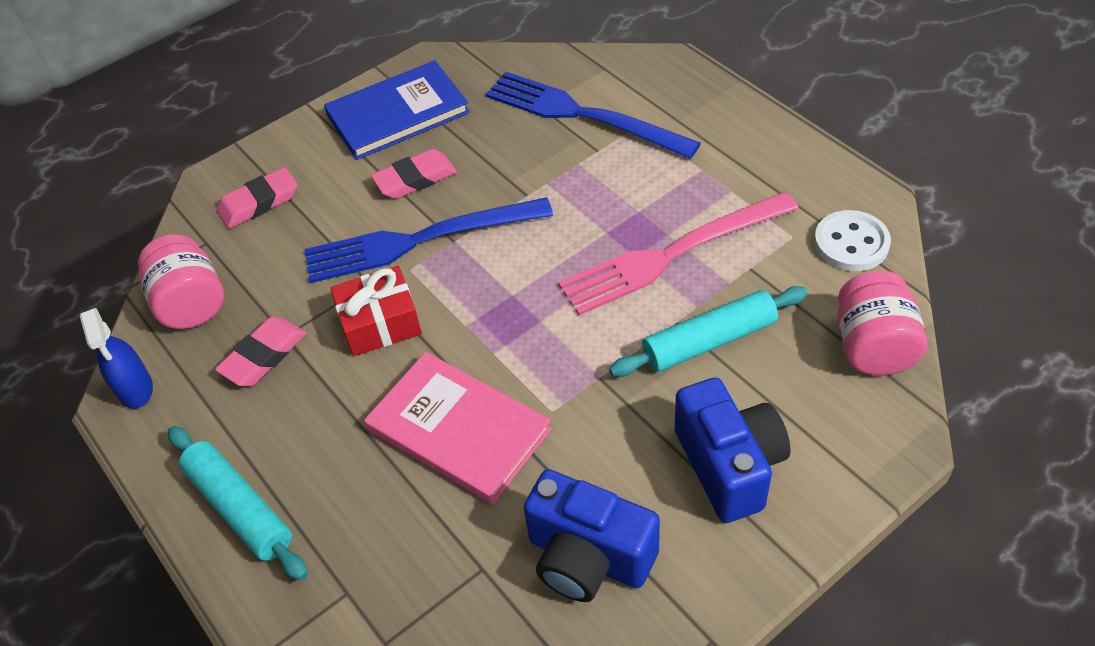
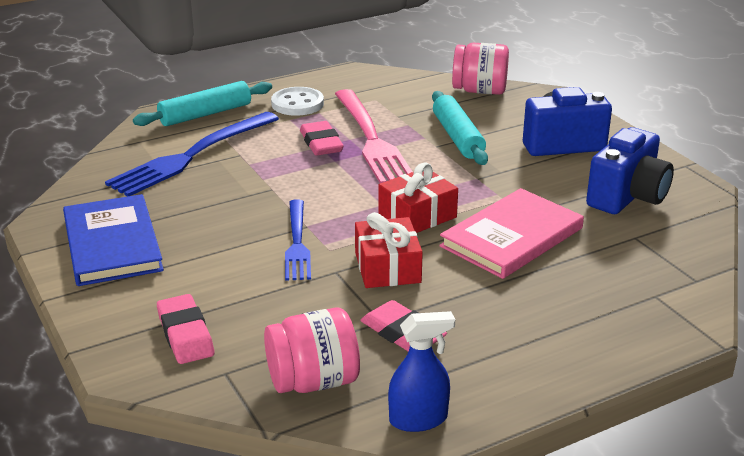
camera: 85 degrees left, 20 degrees down
turquoise rolling pin [168,426,308,581] -> turquoise rolling pin moved to [133,81,272,126]
blue fork [304,197,553,283] -> blue fork [285,199,311,281], size x0.61
pink eraser [371,149,457,199] -> pink eraser moved to [300,121,344,156]
white button [814,210,891,271] -> white button moved to [271,87,324,116]
none -> red gift [378,162,458,233]

